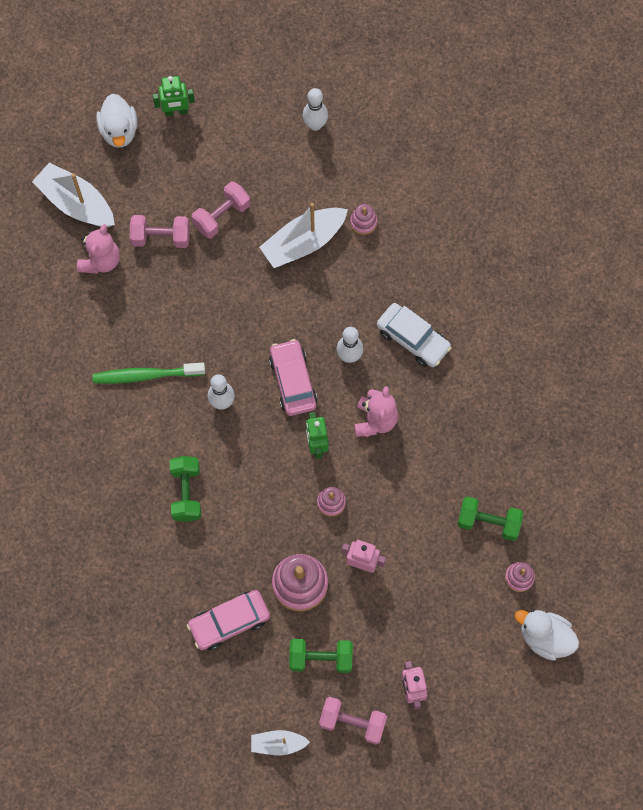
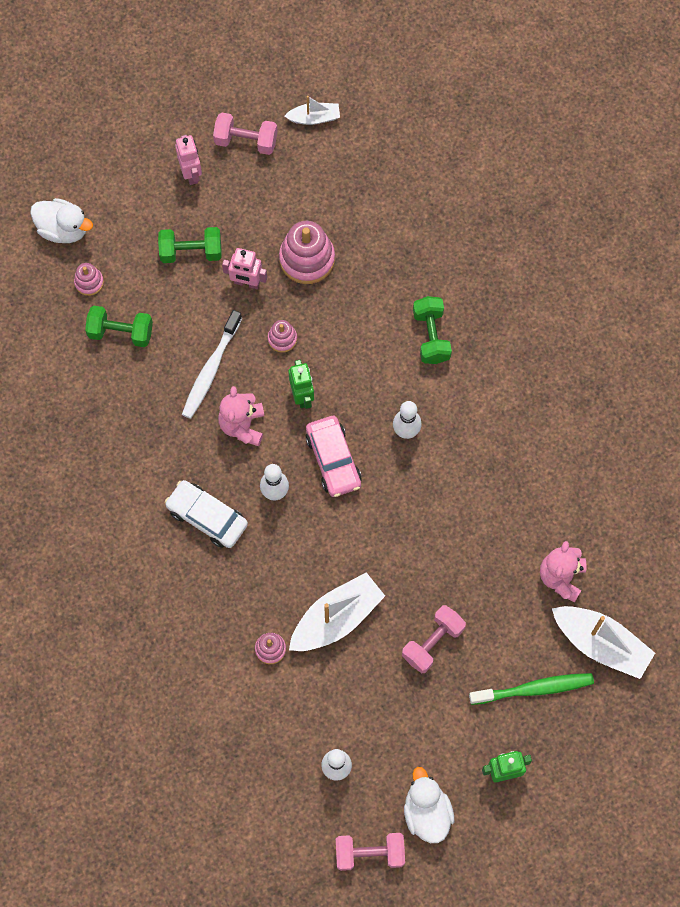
camera: 175 degrees right, 0 degrees up
green toothbrush [92,362,205,384] -> green toothbrush moved to [469,673,594,705]
white duck [96,94,138,148] -> white duck moved to [404,767,454,843]
pink dumbbell [130,215,190,248] -> pink dumbbell moved to [336,833,405,871]
pink car [187,590,270,651] -> none
green dumbbell [289,639,353,673] -> green dumbbell moved to [158,227,221,263]
none -> white toothbrush [182,310,242,419]

